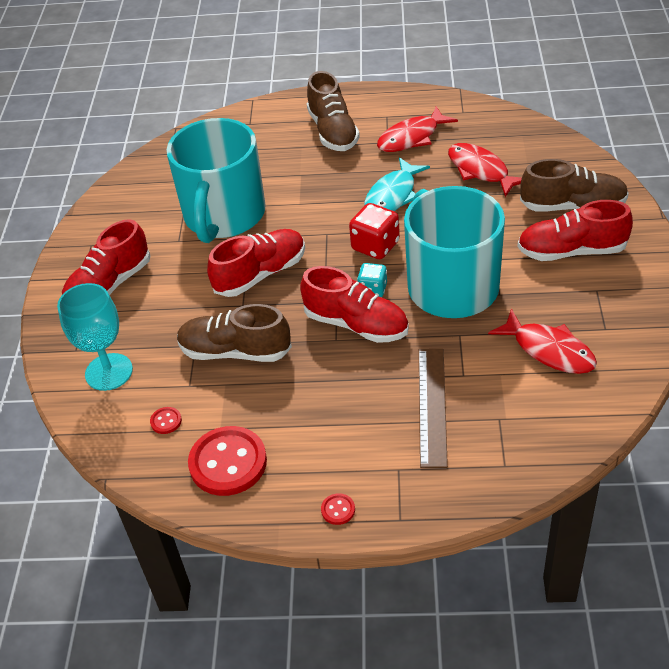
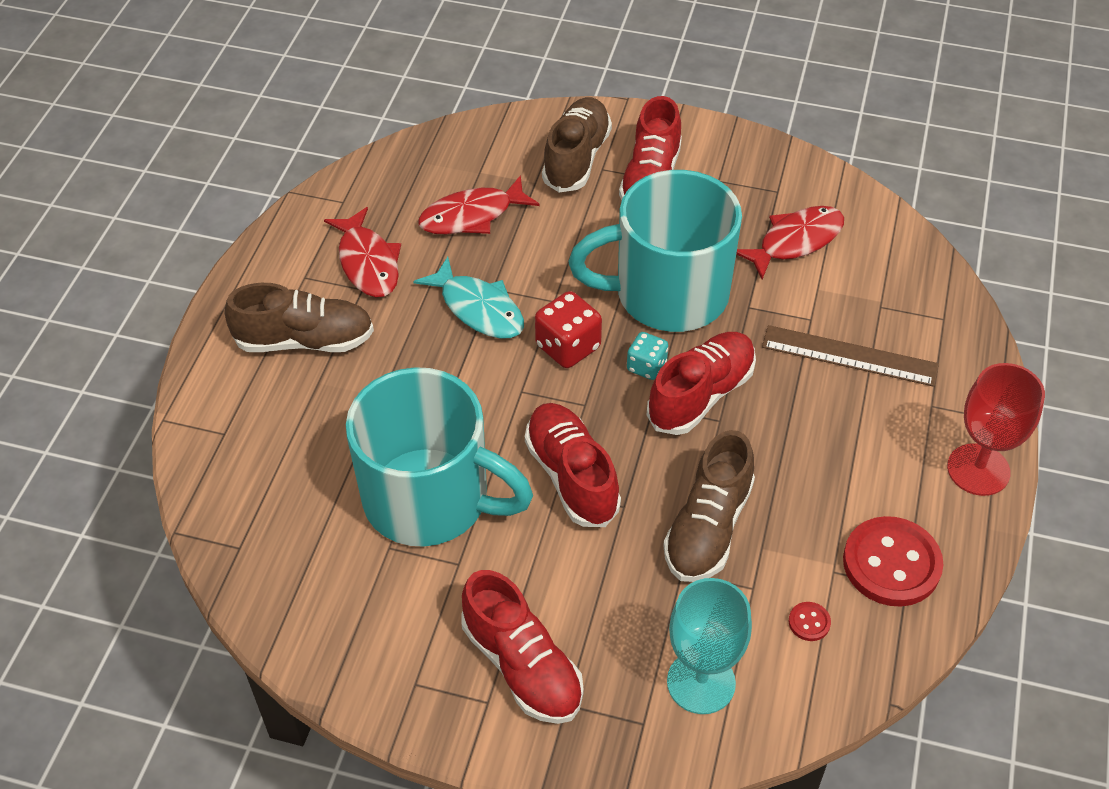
camera: 80 degrees left, 5 degrees up
red button [321,493,355,525] -> red goblet [947,363,1045,496]

